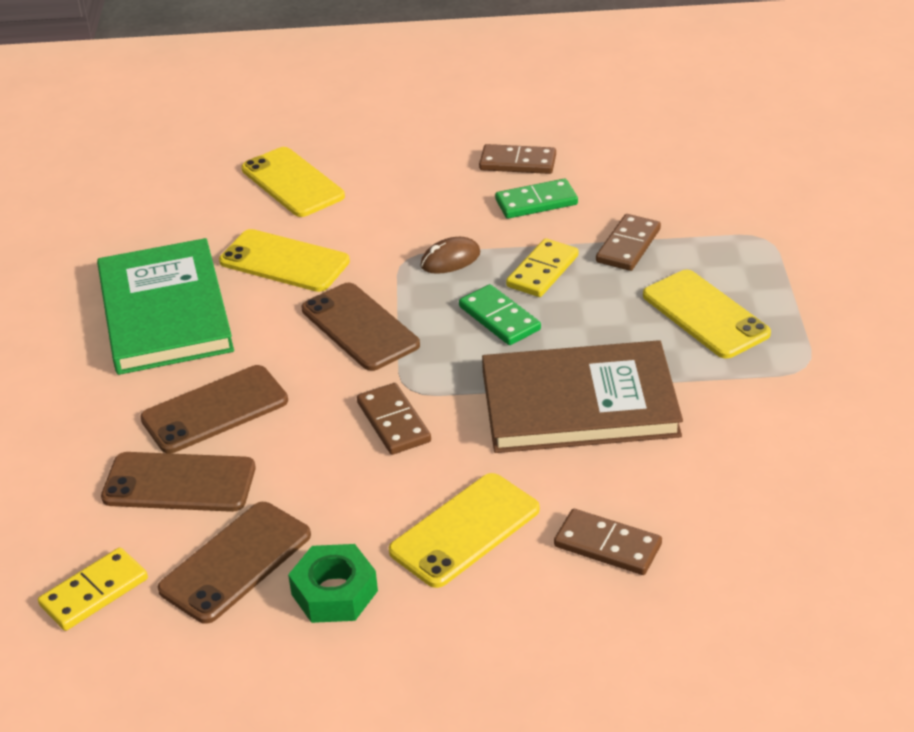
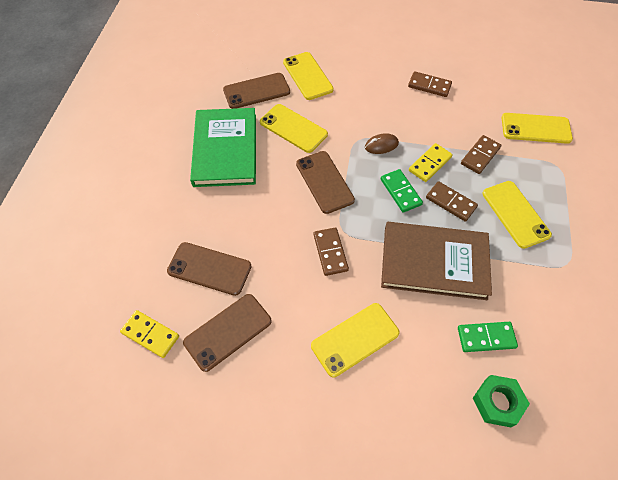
camera: 10 degrees right, 20 degrees up
yellow domino [38,547,148,631] -> yellow domino turned 60 degrees clockwise [120,310,179,358]
brown phone [140,365,288,453] -> brown phone moved to [223,73,290,109]
green nut [288,544,378,623] -> green nut moved to [473,375,530,427]
green domino [495,179,578,219] -> green domino moved to [458,322,518,352]
brown domino [554,509,662,575] -> brown domino moved to [426,181,478,222]
none -> yellow phone [502,113,573,144]

